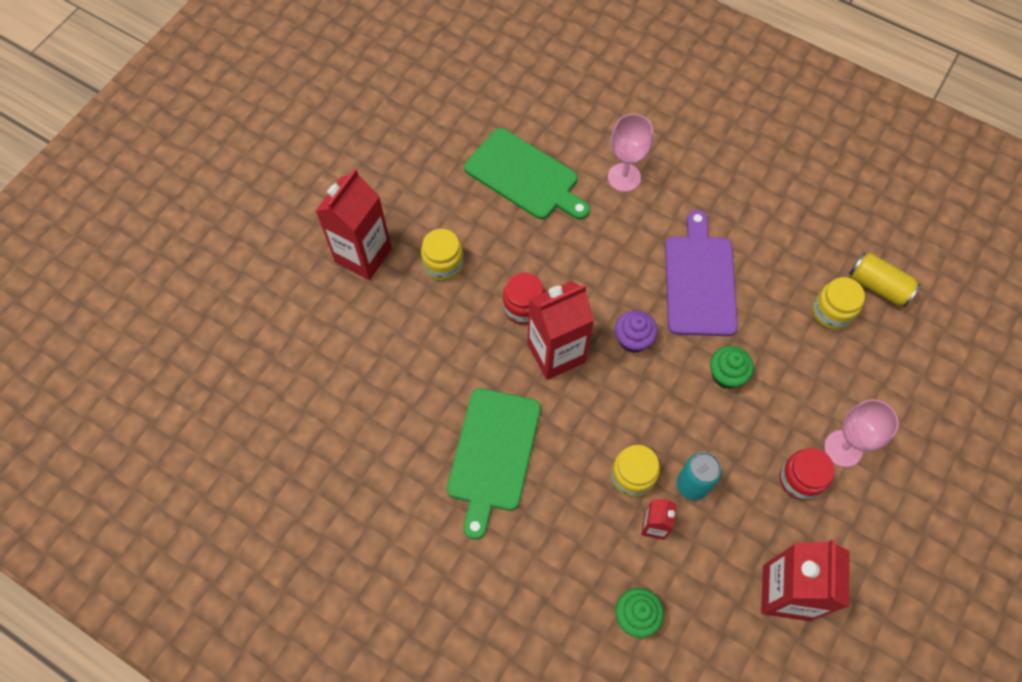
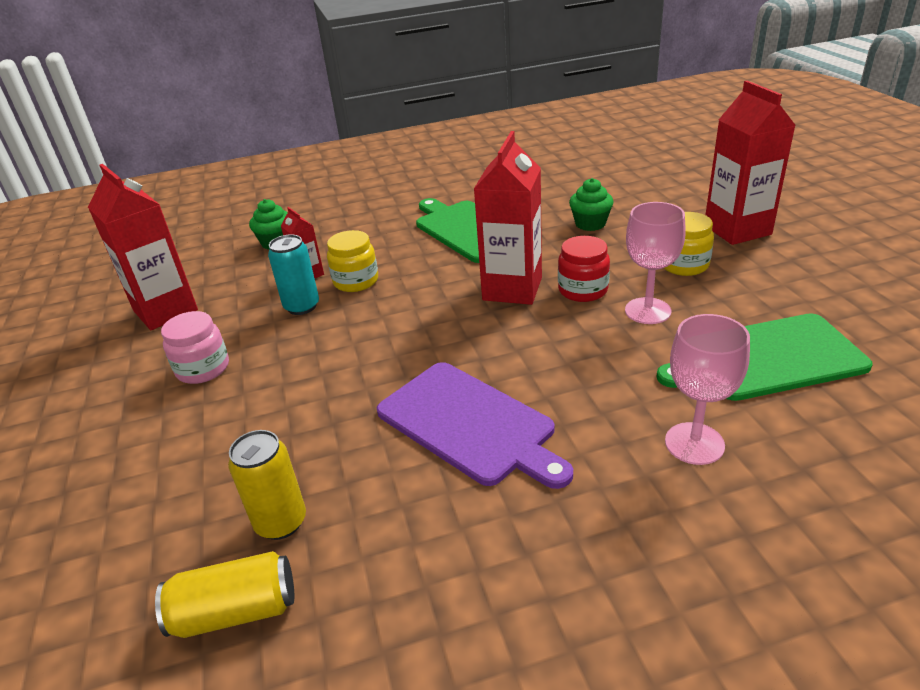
camera: 135 degrees right, 30 degrees down
purple cupcake [615,310,658,353] -> none
green cupcake [710,346,754,389] -> green cupcake moved to [569,178,614,231]
red jar [780,448,835,500] -> pink jar [161,311,229,384]
yellow jar [813,277,865,330] -> yellow can [228,430,306,540]
pink goblet [824,399,899,467] -> pink goblet moved to [625,202,686,324]

